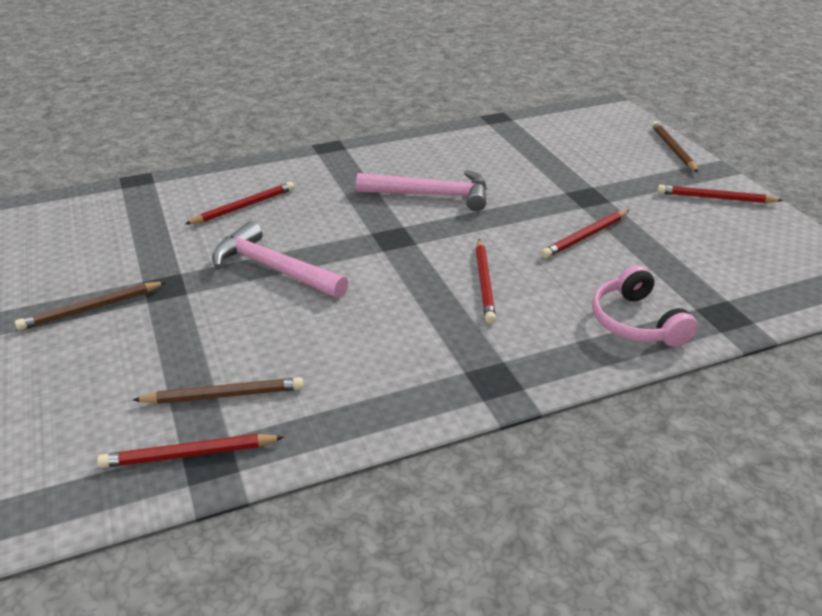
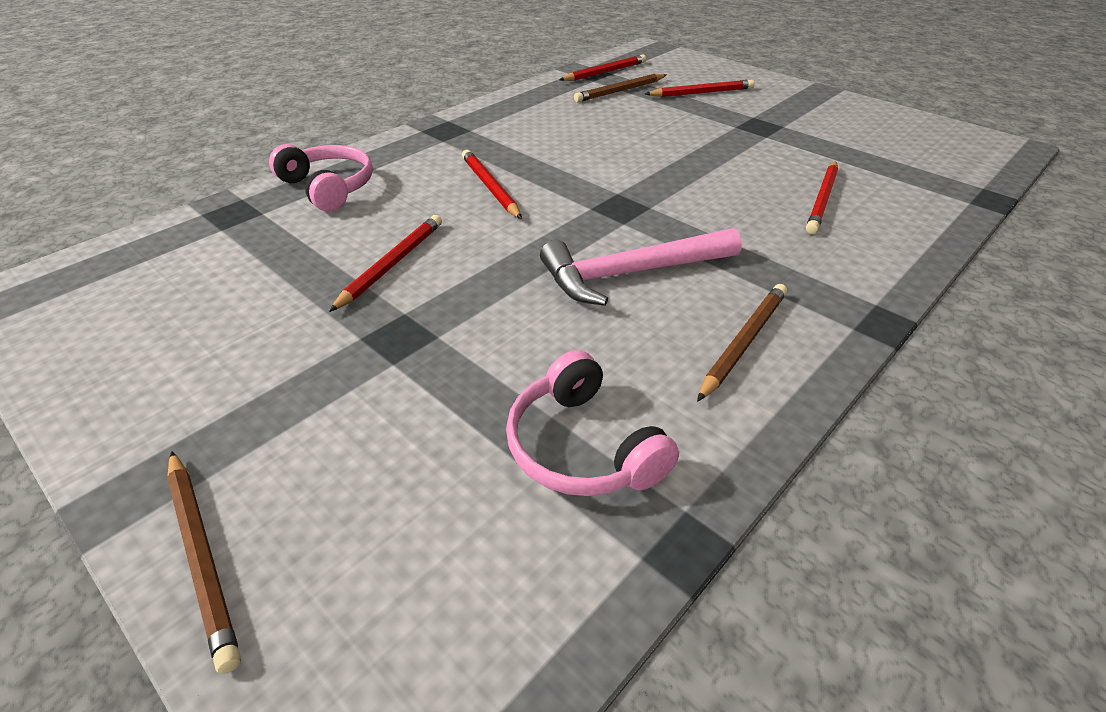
camera: 155 degrees right, 5 degrees up
brown pencil [15,282,166,330] -> brown pencil moved to [697,284,787,401]
pink hammer [212,221,348,299] -> none
red pencil [657,185,783,203] -> red pencil moved to [645,80,754,97]
none -> pink headphones [506,350,679,496]

